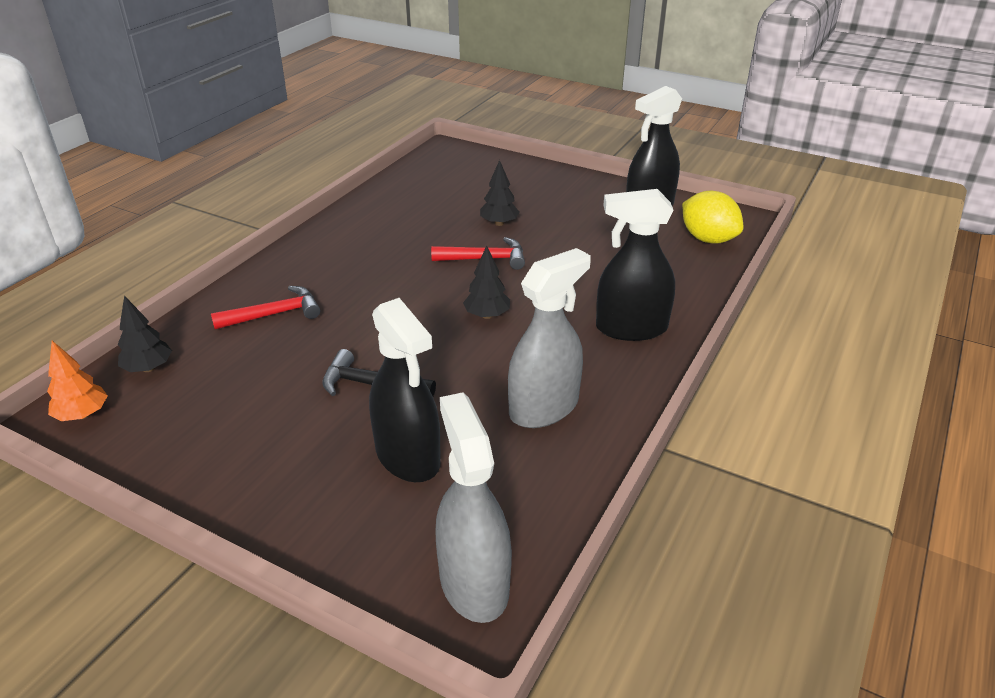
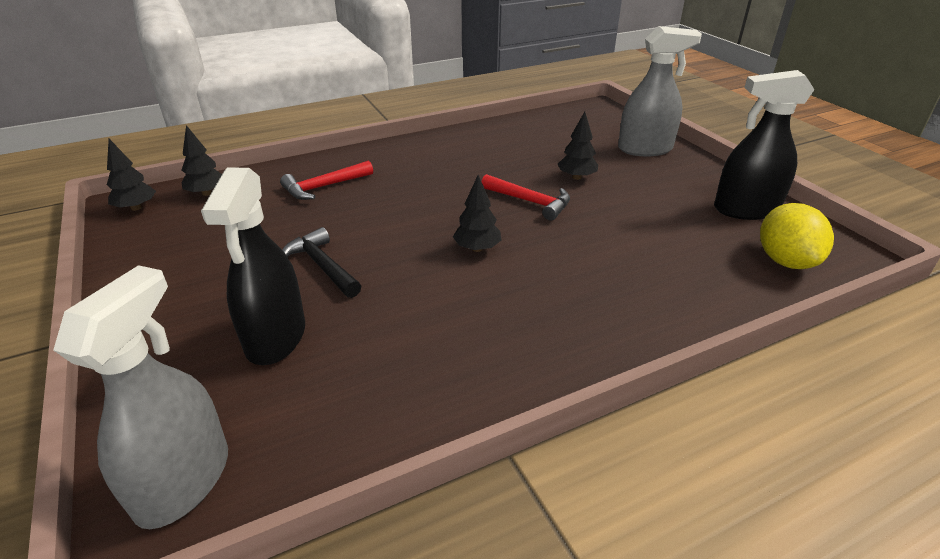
camera: 35 degrees right, 0 degrees up
orange tree [47,341,108,421] -> black tree [107,139,156,211]
red hammer [211,286,320,329] -> red hammer turned 135 degrees clockwise [280,160,373,200]
grey spray bottle [508,248,591,428] -> grey spray bottle moved to [618,26,702,156]
black spray bottle [596,189,675,341] -> none

